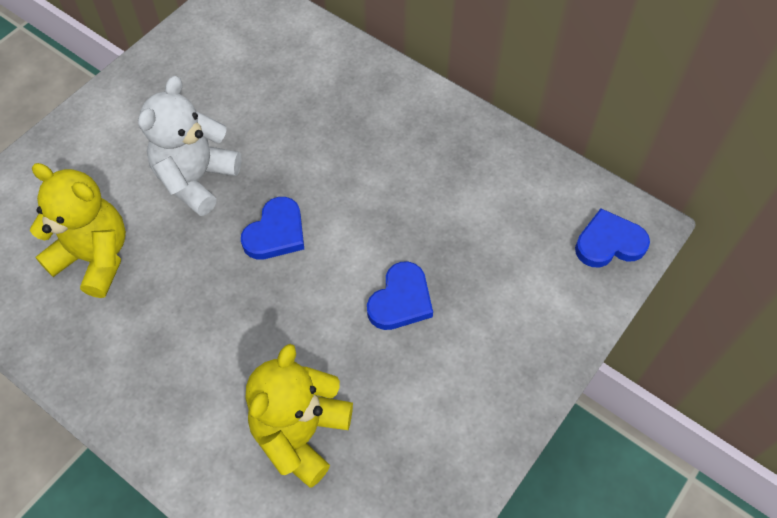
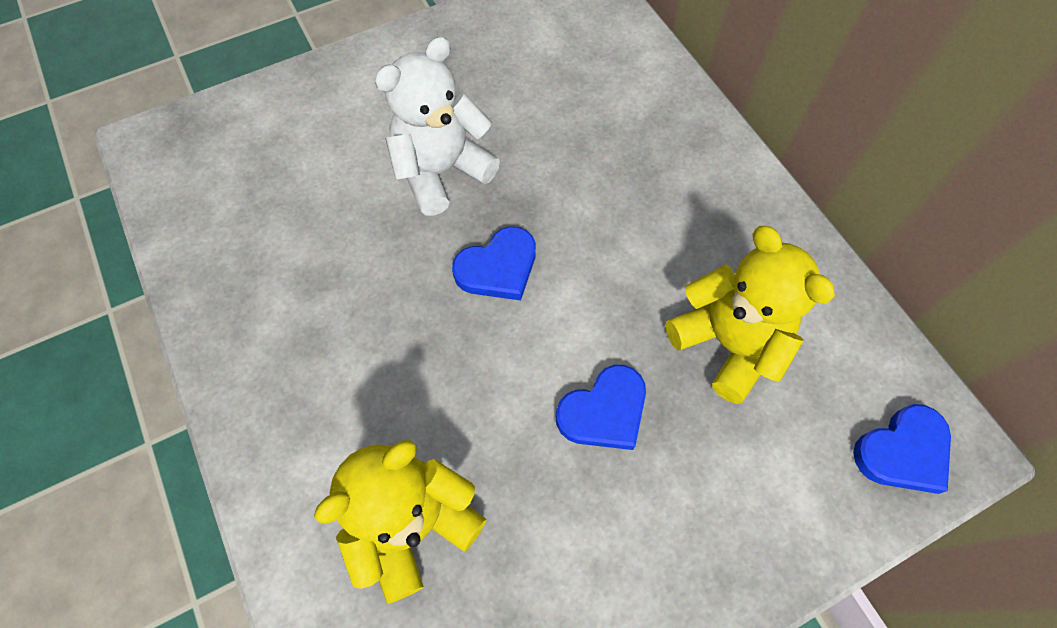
camera: 25 degrees right, 5 degrees up
yellow teddy bear [30,163,126,298] -> yellow teddy bear moved to [665,226,835,404]
blue heart [575,208,650,267] -> blue heart turned 135 degrees clockwise [853,404,951,494]

